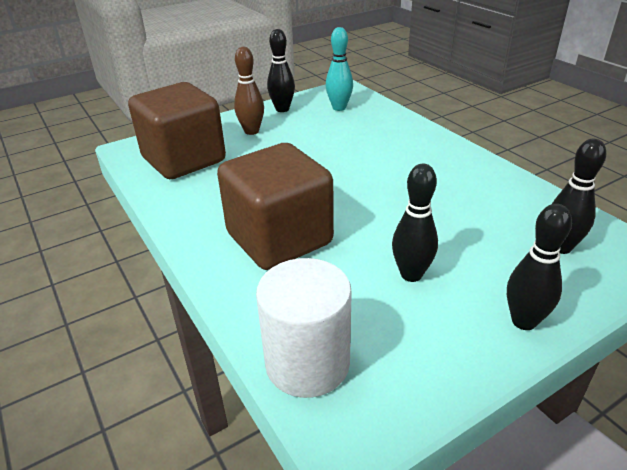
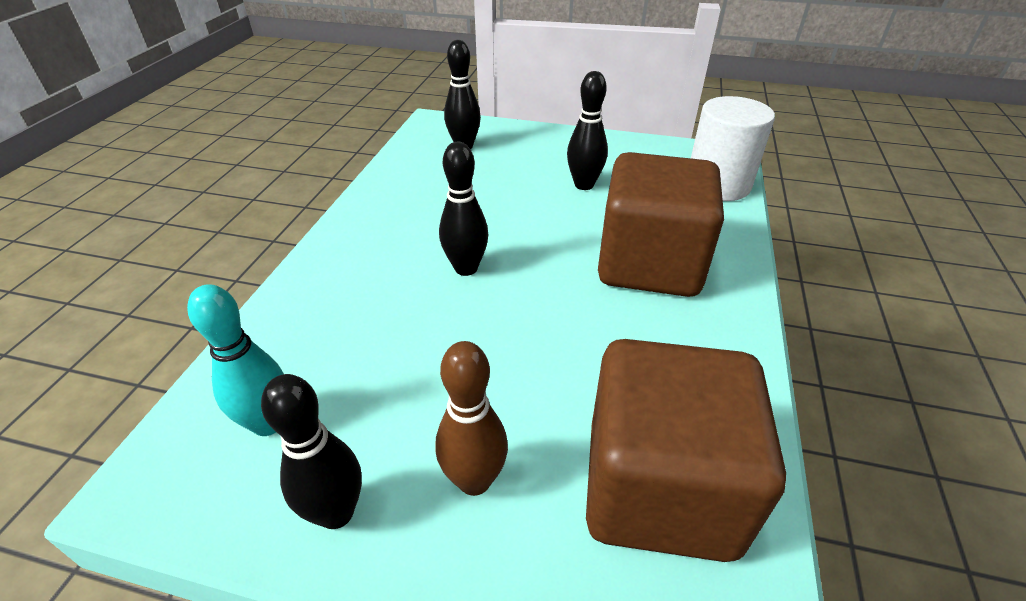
camera: 135 degrees left, 5 degrees up
black bowling pin [507,204,572,330] -> black bowling pin moved to [439,142,488,276]

